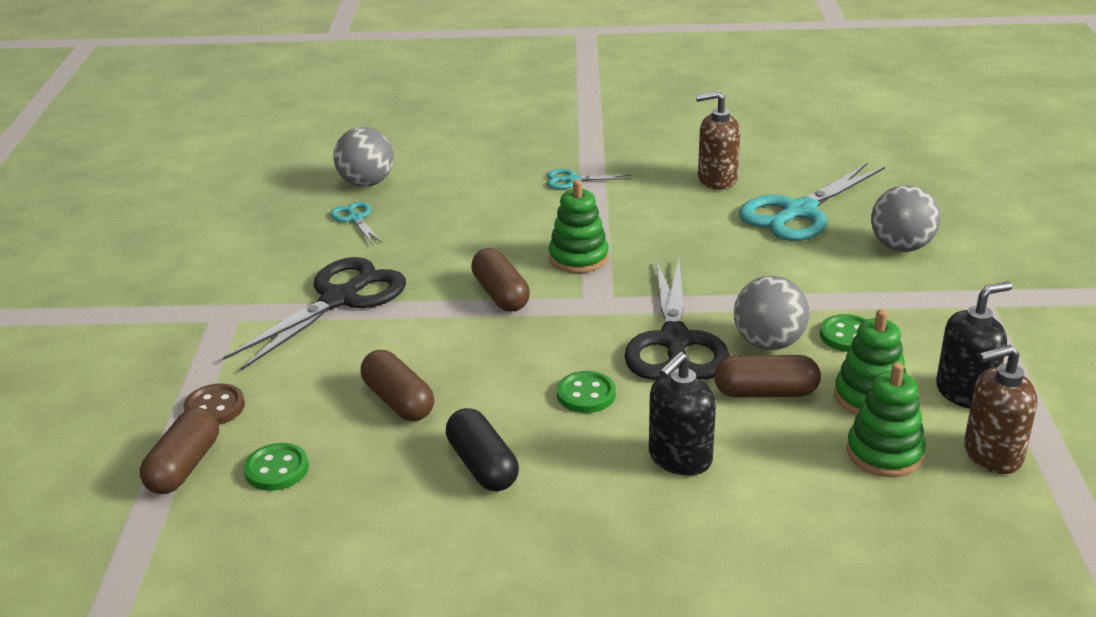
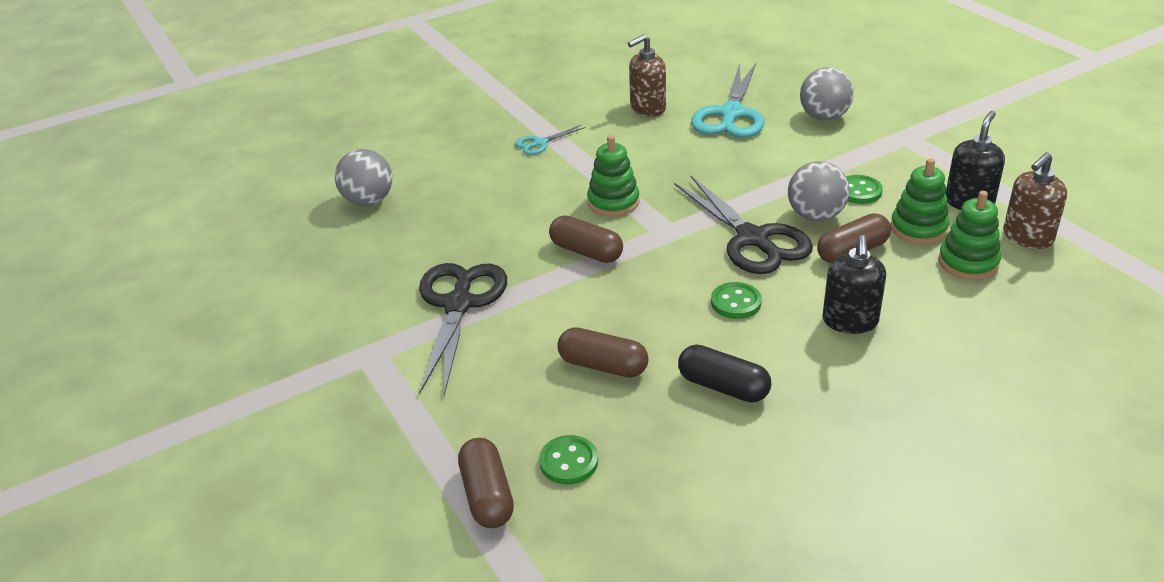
camera: 30 degrees left, 5 degrees up
brown button [183,383,245,425] -> none
turquoise scissors [330,202,382,245] -> none

